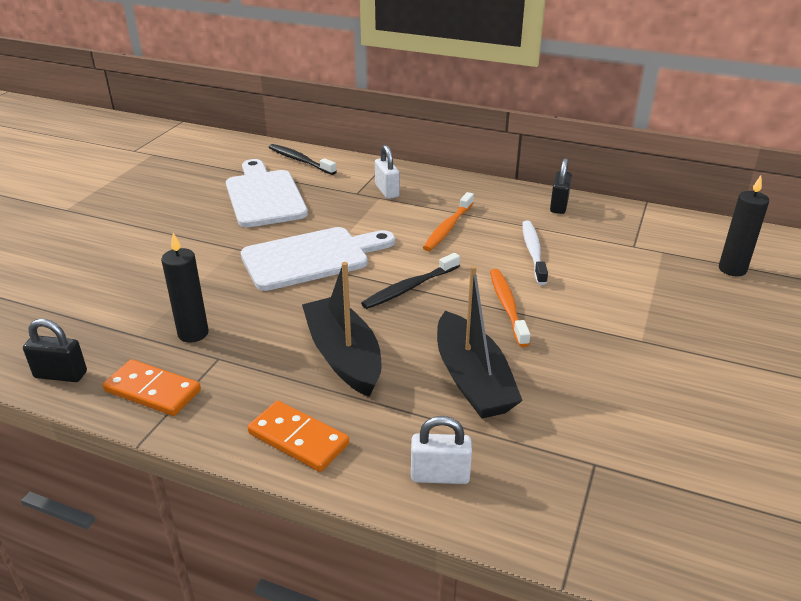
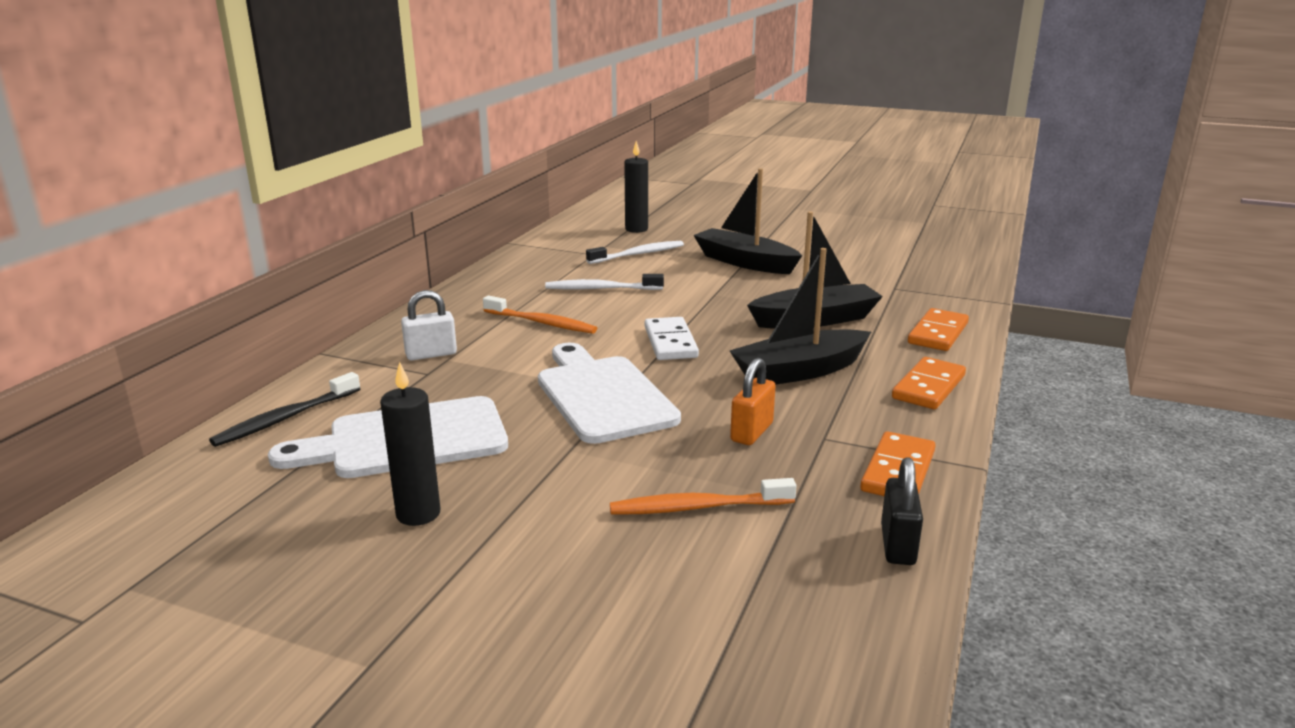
camera: 90 degrees left, 10 degrees down
black candle [161,233,209,343] -> black candle moved to [380,362,441,526]
black toothbrush [361,253,460,309] -> white domino [645,317,699,360]
white padlock [411,416,472,484] -> orange domino [908,308,969,351]
orange toothbrush [490,269,530,347] -> orange toothbrush moved to [610,478,797,515]
black padlock [550,158,572,214] -> none
none -> white toothbrush [586,241,684,264]
none -> black boat [693,168,802,274]
none -> orange padlock [730,358,776,445]

